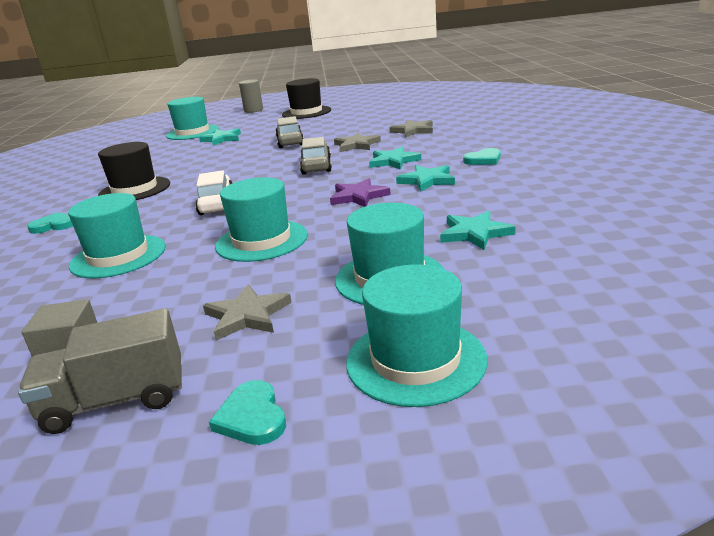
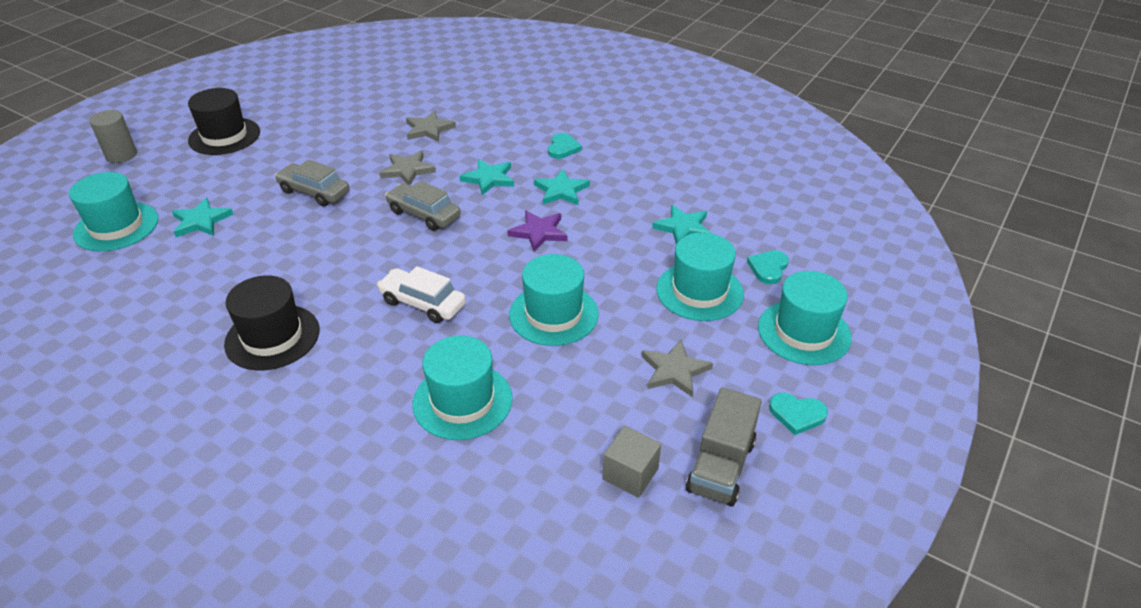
camera: 55 degrees left, 15 degrees up
turquoise heart [27,212,73,234] -> turquoise heart moved to [747,250,789,284]

